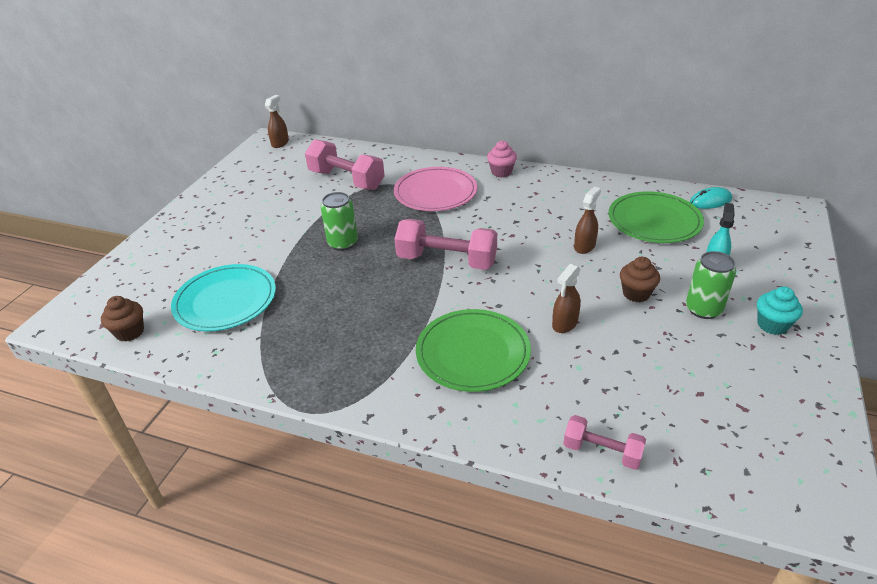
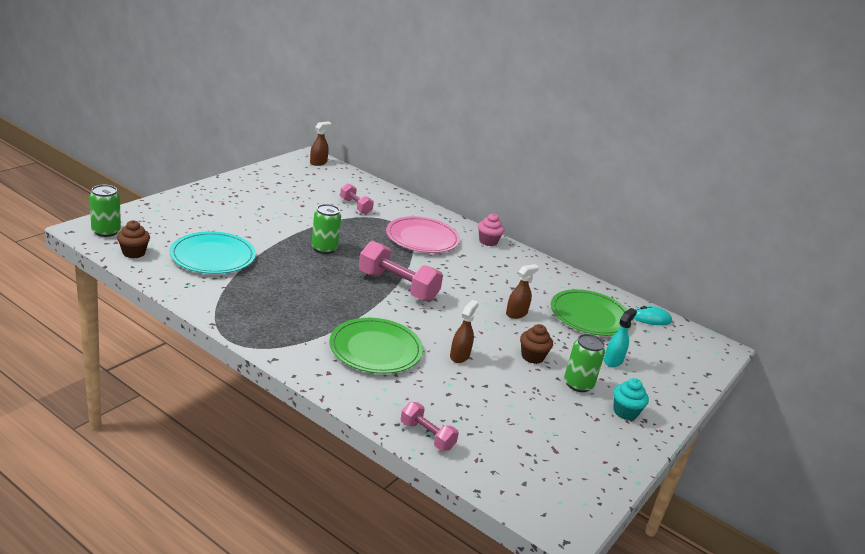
camera: 10 degrees right, 10 degrees down
pink dumbbell [305,139,385,190] -> pink dumbbell [340,183,374,214], size x0.56
brown spray bottle [552,264,581,333] -> brown spray bottle turned 150 degrees clockwise [450,300,479,363]
none -> green can [90,185,121,237]

